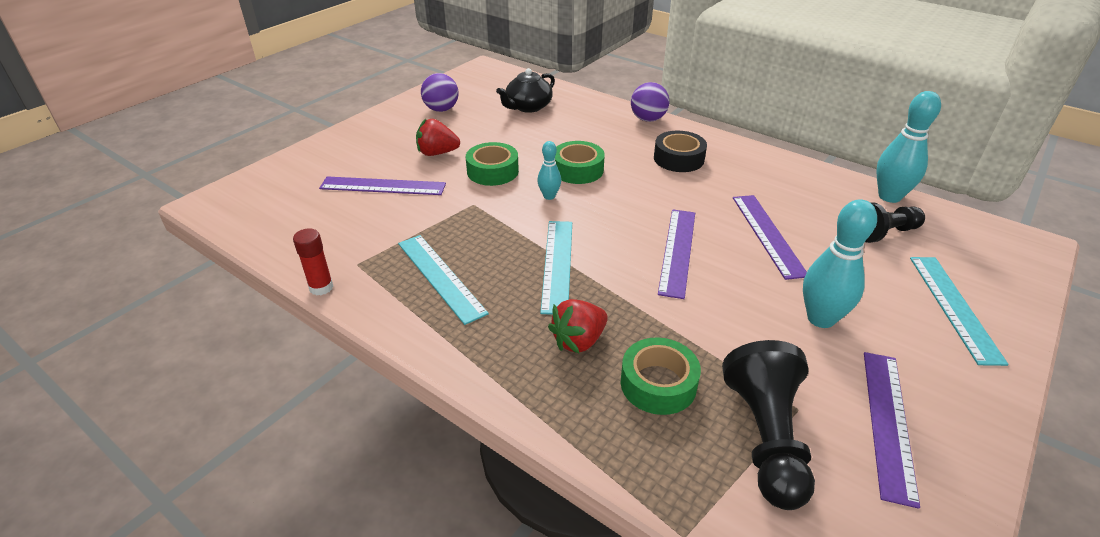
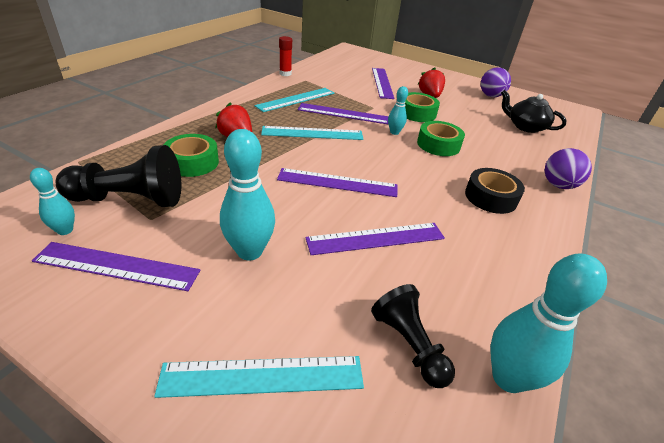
camera: 80 degrees right, 0 degrees up
none -> turquoise bowling pin [30,168,75,235]
none -> purple ruler [298,103,389,125]

